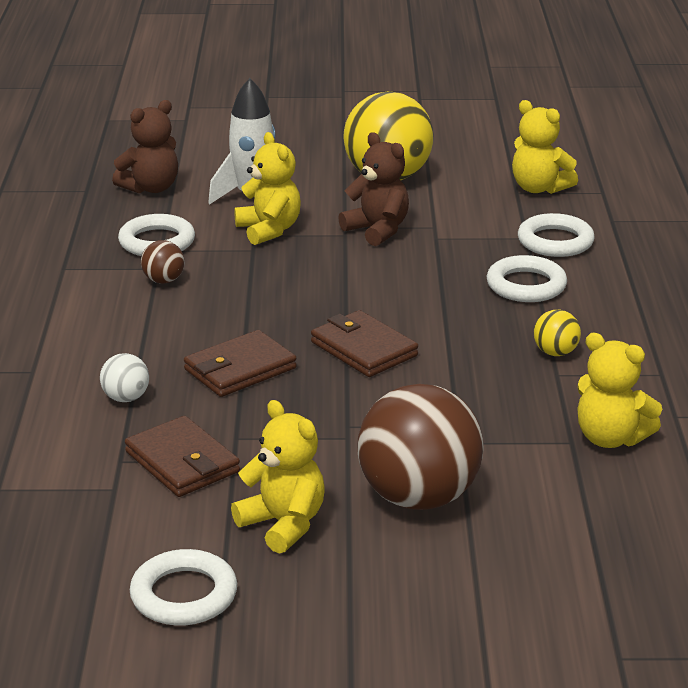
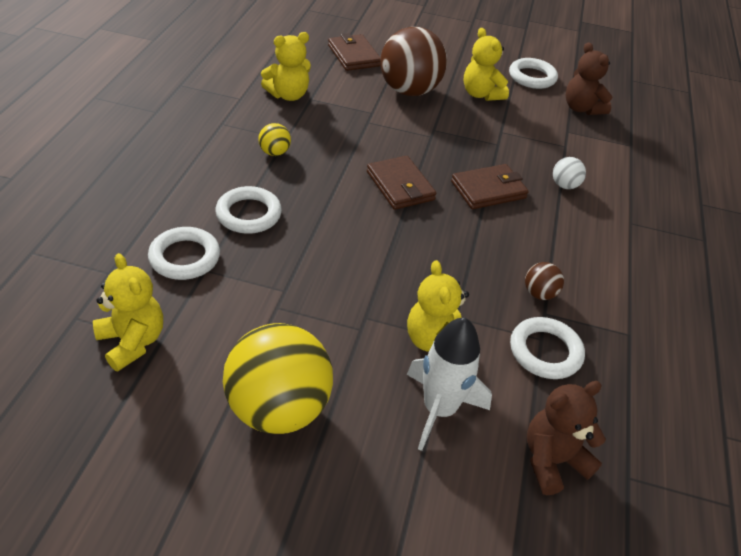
camera: 170 degrees left, 15 degrees up
brown wallet [125,416,240,497] -> brown wallet moved to [328,33,381,71]
brown teddy bear [338,132,409,246] -> brown teddy bear moved to [566,42,612,115]
yellow teddy bear [577,333,662,448] -> yellow teddy bear turned 105 degrees clockwise [261,32,311,101]

